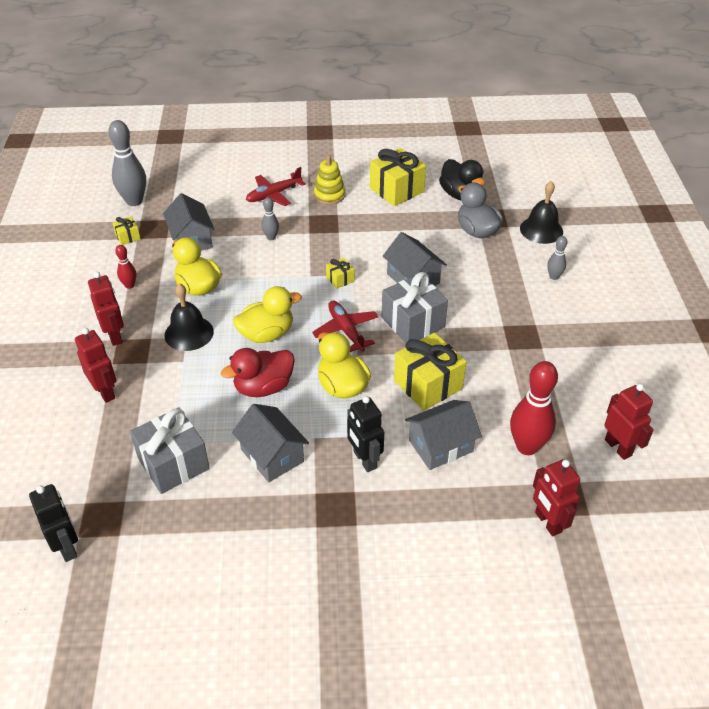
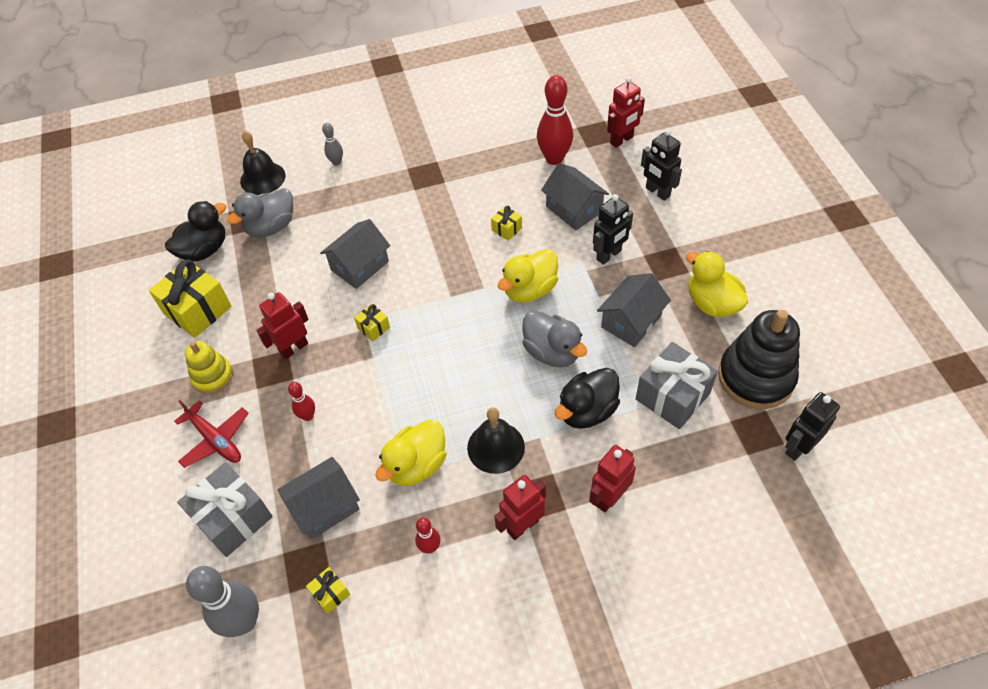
camera: 100 degrees left, 10 degrees up
red duck [221,348,295,397] -> grey duck [522,310,587,367]
yellow duck [233,286,302,343] -> yellow duck moved to [686,251,748,317]
grey bowling pin [262,197,279,240] -> red bowling pin [288,382,315,421]
red plane [312,300,379,352] -> none
grey gift [382,272,448,343] -> grey gift moved to [177,462,273,557]
yellow gift [394,333,466,410] -> yellow gift [491,206,522,241], size x0.47
red robot [604,384,654,460] -> red robot moved to [256,292,309,360]
none -> black duck [555,368,620,429]
none -> black robot [641,129,682,201]
none -> black stacking toy [718,310,800,409]

